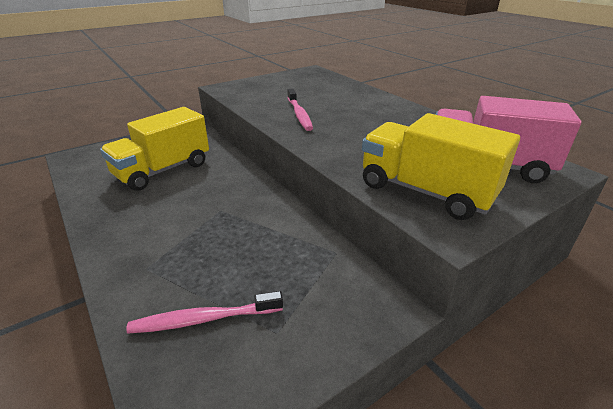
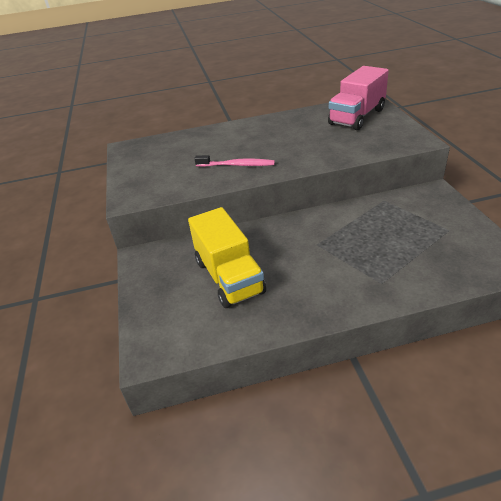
camera: 65 degrees left, 5 degrees up
pink toothbrush [126,291,283,334] -> none
yellow truck [362,113,520,220] -> none

